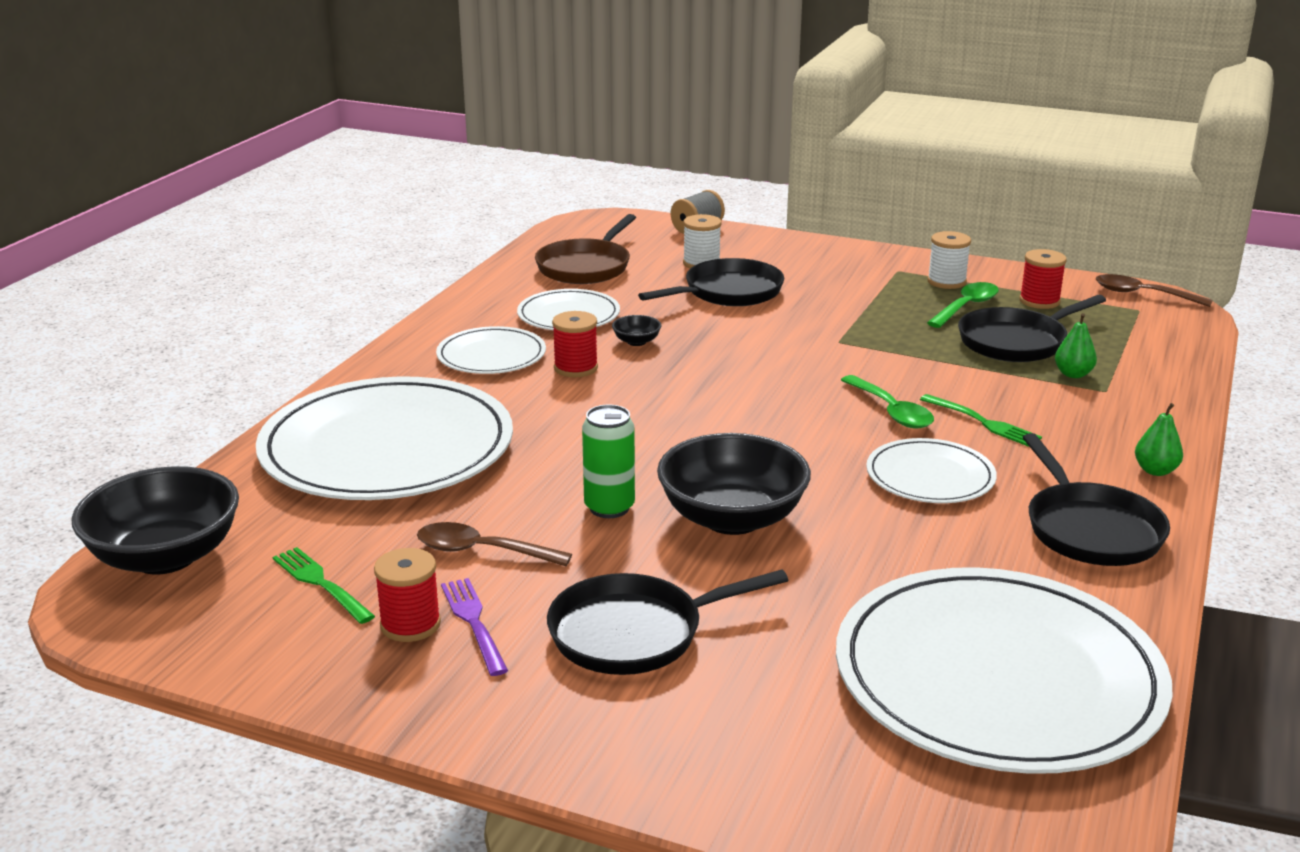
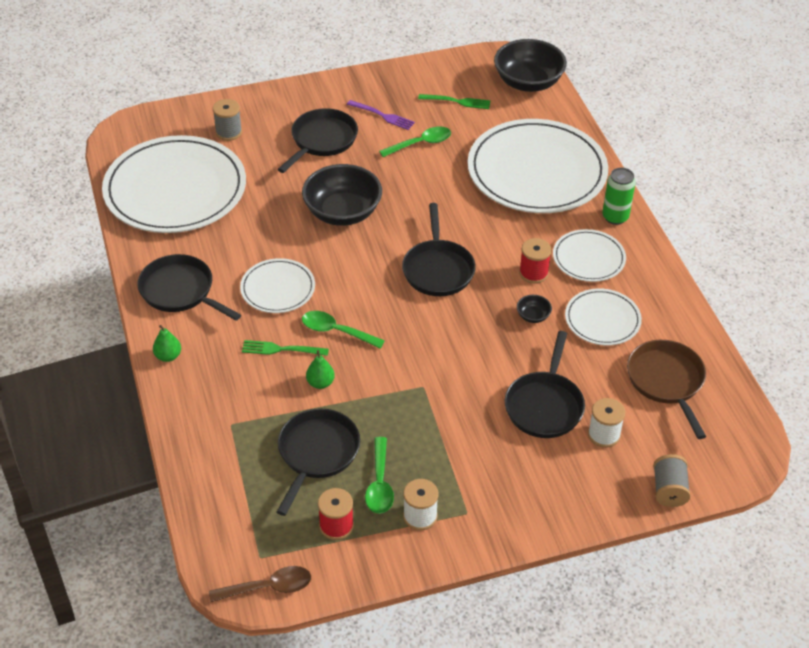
camera: 140 degrees right, 20 degrees up
red spool [374,548,441,642] -> none
brown spoon [417,522,572,566] -> green spoon [379,126,451,157]
green can [582,405,635,518] -> green can moved to [602,167,636,225]
green pear [1055,313,1097,378] -> green pear moved to [306,350,335,389]
none -> grey spool [213,99,242,141]
none -> black pan [402,203,476,296]

